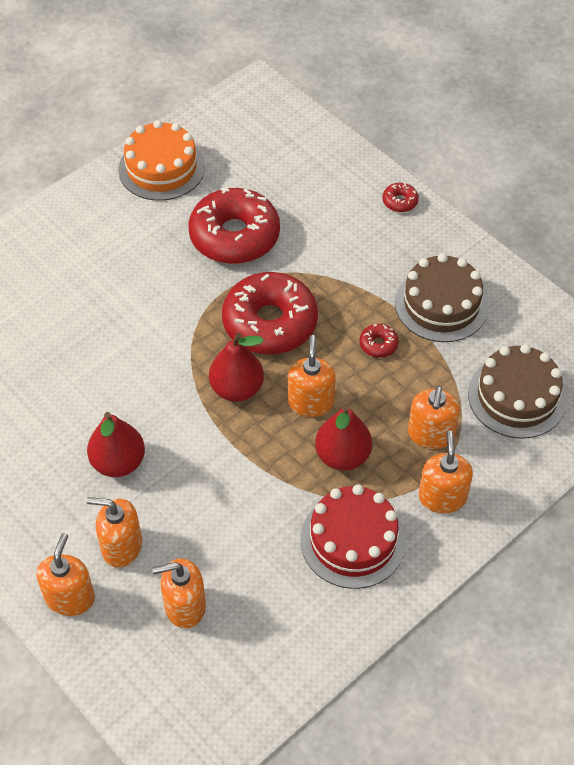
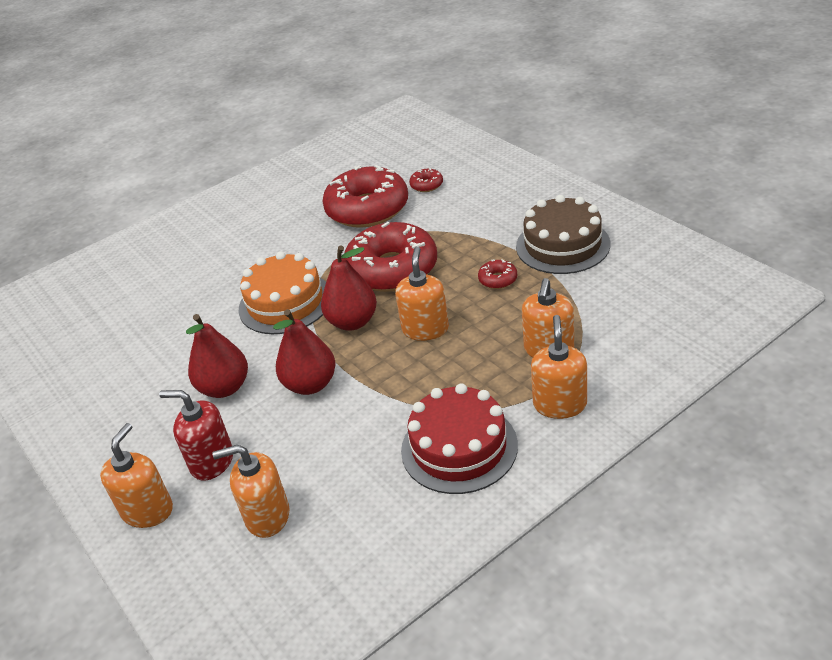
camera: 10 degrees right, 15 degrees down
orange soap dispenser [87,497,142,568] -> red soap dispenser [159,390,233,480]
orange cake [118,120,205,201] -> orange cake moved to [239,251,326,334]
red pear [315,405,372,471] -> red pear moved to [273,309,336,395]
red donut [382,183,419,212] -> red donut moved to [409,168,443,192]
brown cake [468,344,567,439] -> none

